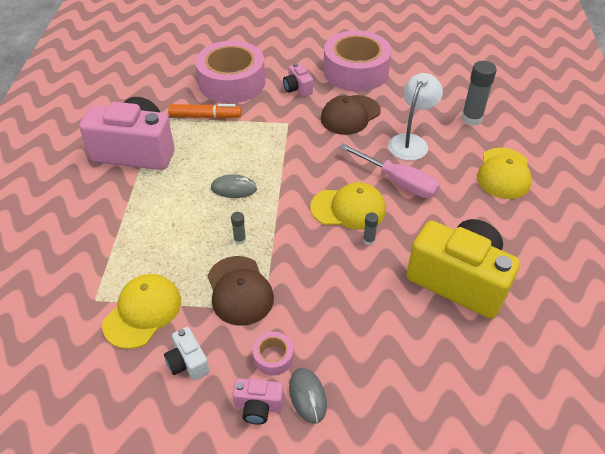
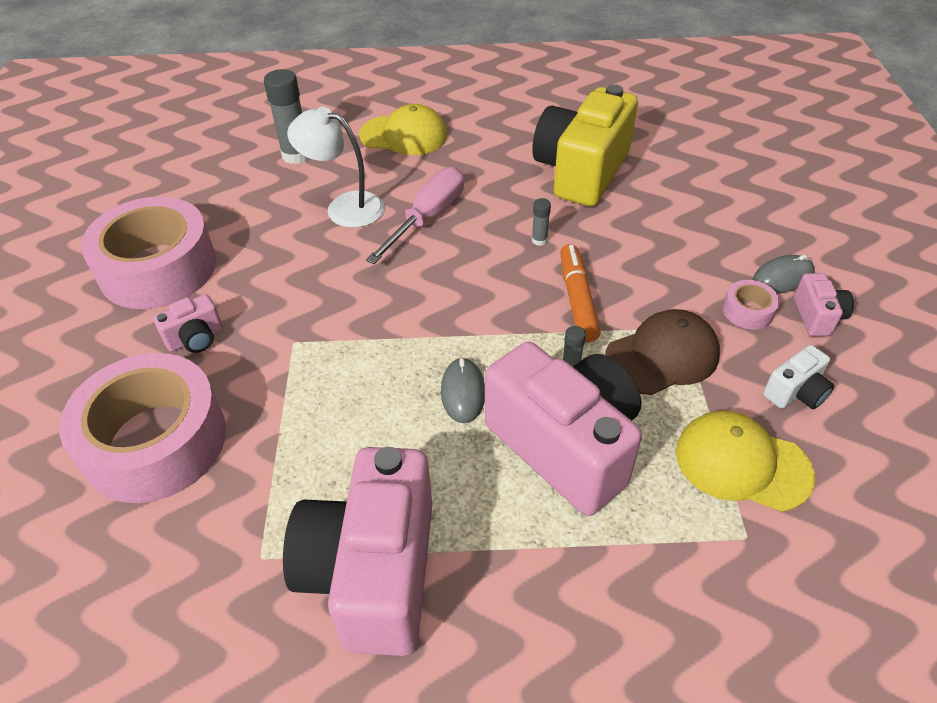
camera: 95 degrees left, 0 degrees up
orange marker [168,104,242,119] -> orange marker moved to [560,244,601,342]
yellow cap [310,182,386,230] -> none
brown cap [321,95,381,135] -> none
none -> pink camera [485,342,642,516]

